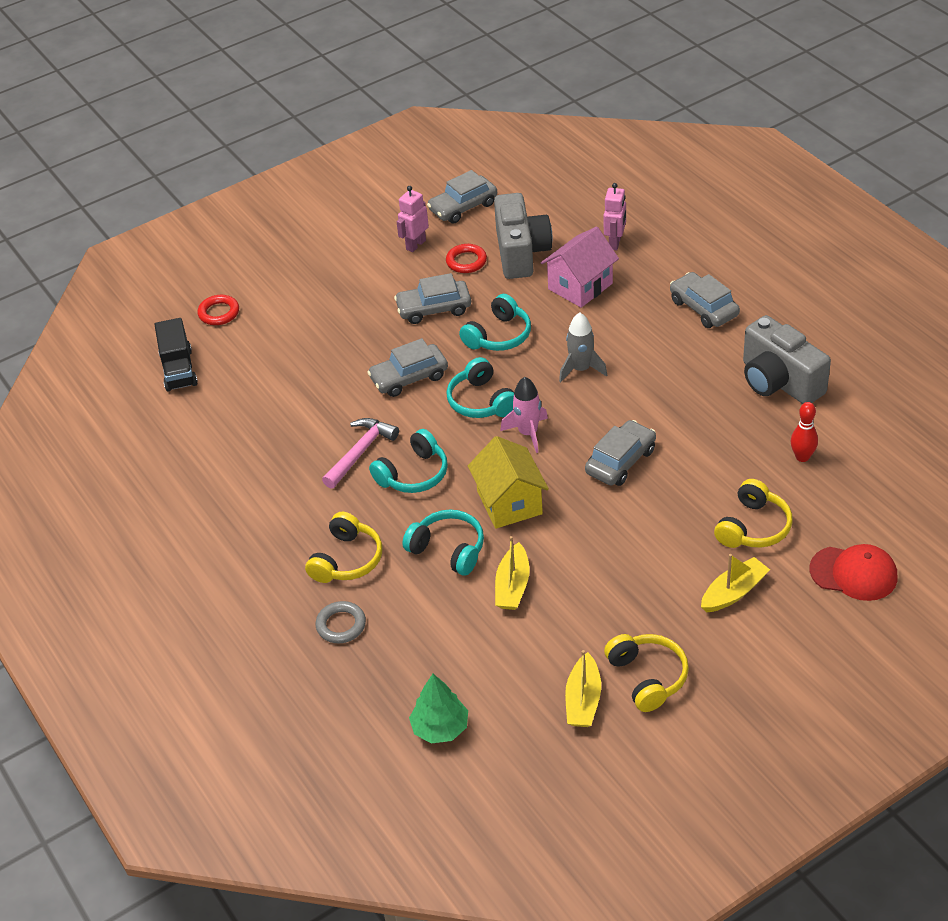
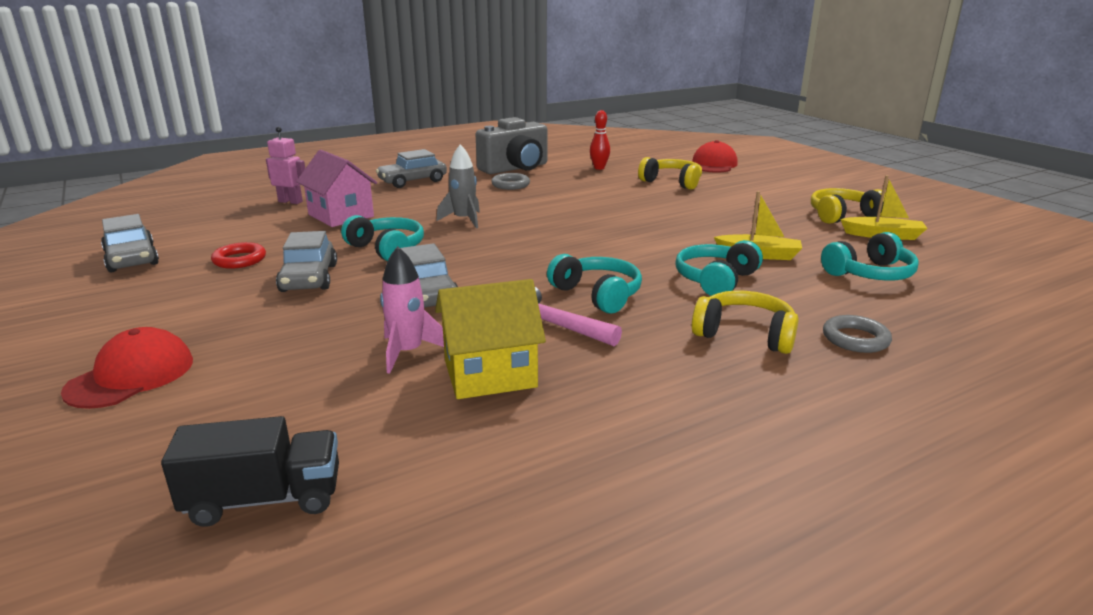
camera: 90 degrees left, 20 degrees down
red ring [197,295,239,325] -> none
pink robot [397,186,429,252] -> none
green tree [409,674,468,744] -> none
turquoise headphones [446,357,514,418] -> turquoise headphones moved to [821,232,919,281]
yellow house [468,436,549,529] -> yellow house moved to [435,279,546,399]
grey camera [494,193,552,279] -> none
pink rocket [500,377,548,453] -> pink rocket moved to [380,246,444,374]
grey car [585,420,656,486] -> none
yellow boat [701,554,770,612] -> none
none -> red cap [61,327,193,409]
none -> grey ring [491,173,530,190]

